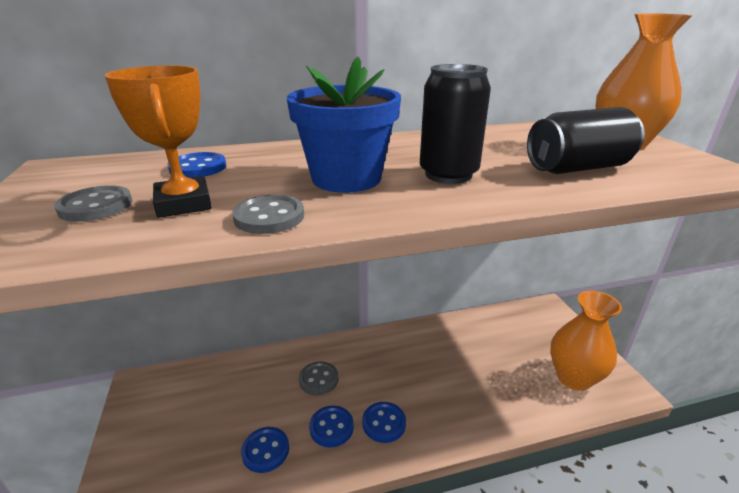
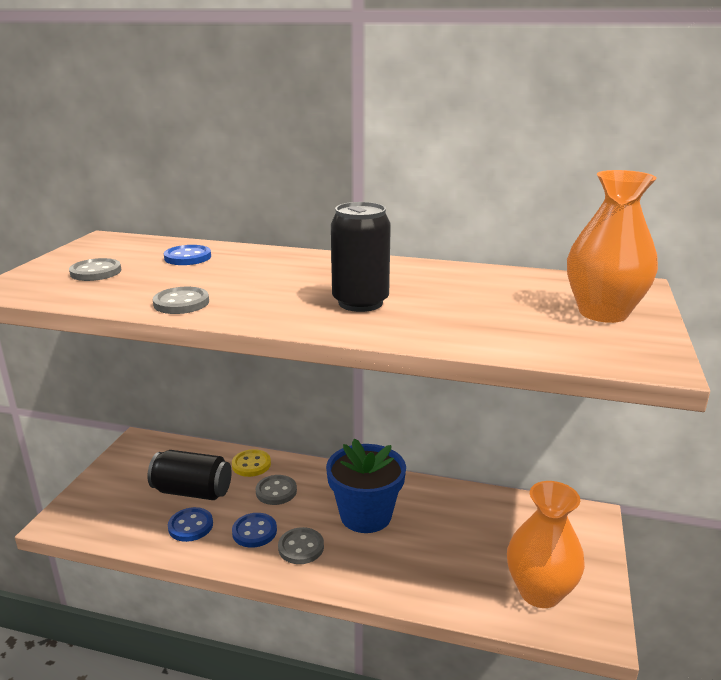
camera: 30 degrees right, 5 degrees down
orange trophy [105,65,212,218] -> none
blue flower pot [287,56,401,193] -> blue flower pot moved to [326,439,406,533]
blue button [362,402,406,443] -> grey button [278,527,324,564]
black can [527,107,645,174] -> black can moved to [148,450,232,500]
none -> yellow button [232,449,271,477]

